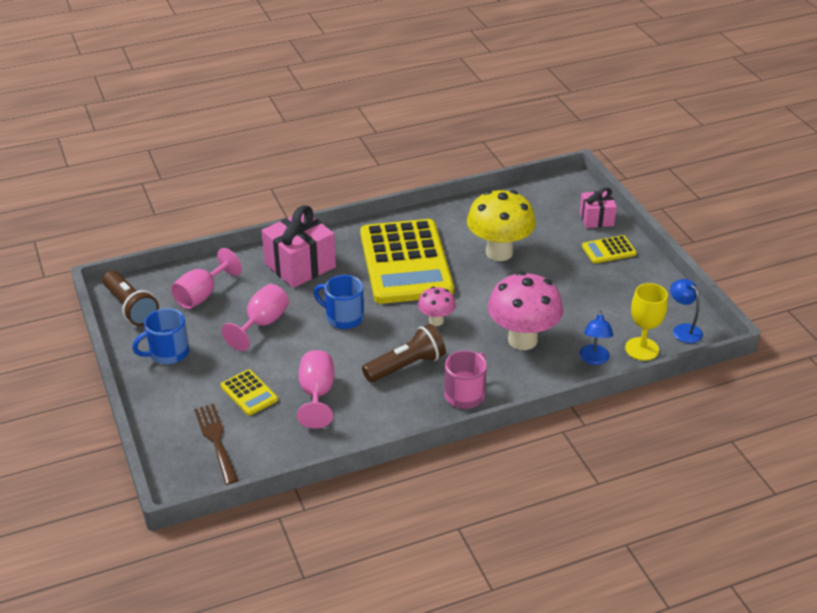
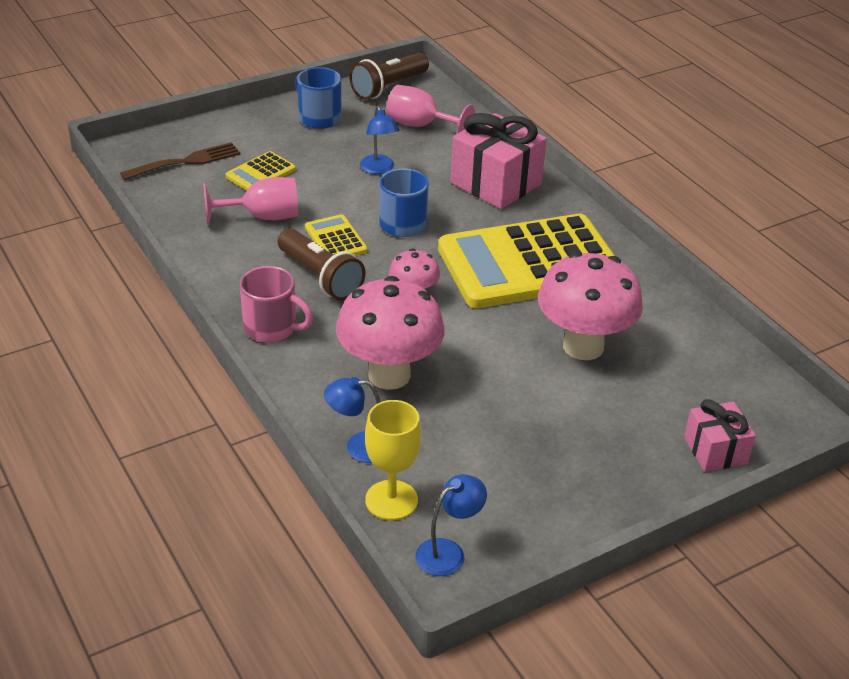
camera: 80 degrees right, 0 degrees up
pink goblet [221,284,289,351] -> blue lamp [360,106,399,174]
yellow mushroom [467,190,536,261] -> pink mushroom [538,252,643,360]
yellow calculator [582,235,637,263] -> yellow calculator moved to [305,214,368,256]

